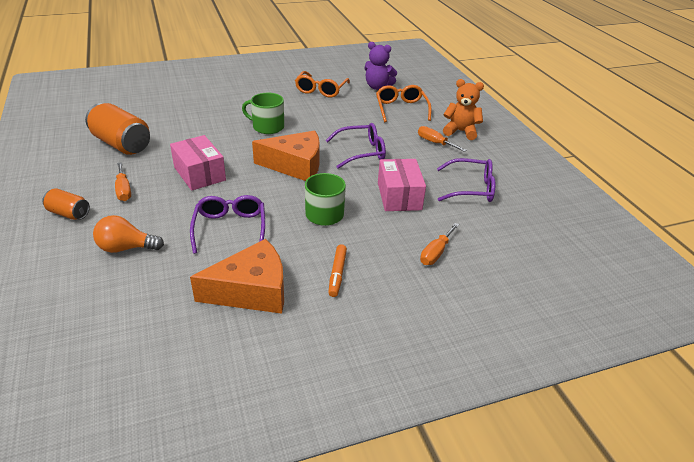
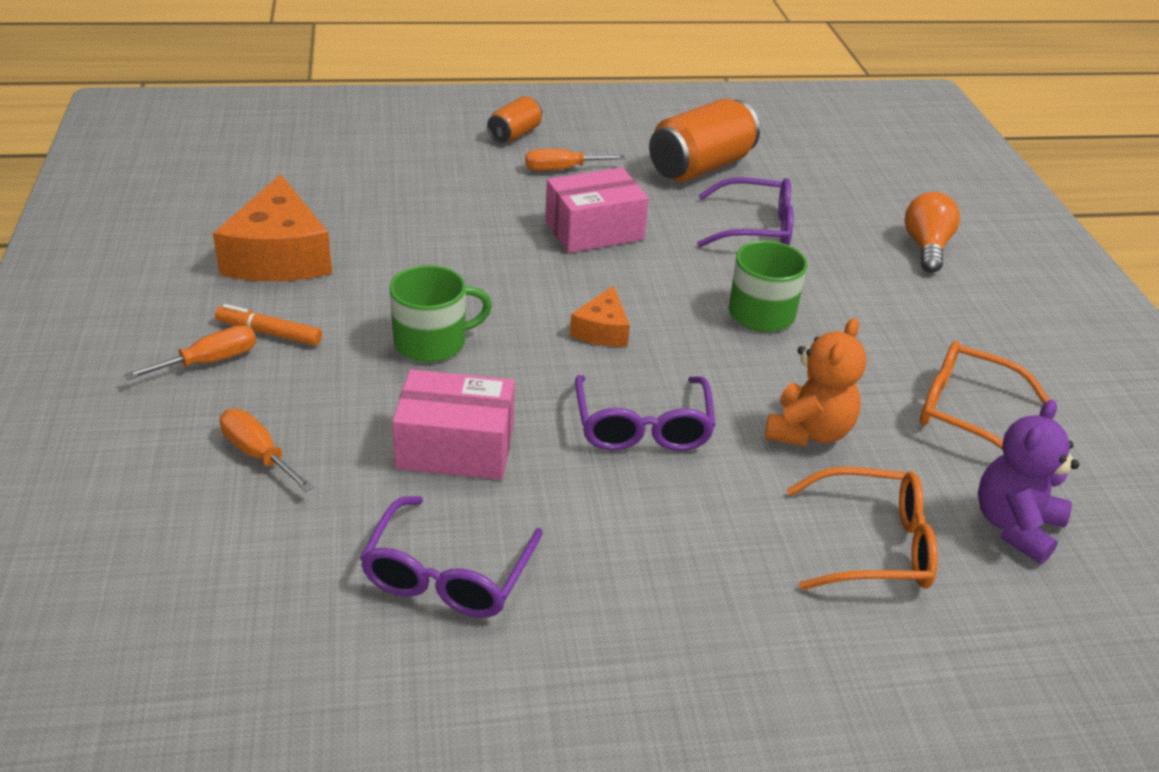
camera: 100 degrees right, 0 degrees up
orange light bulb [93,215,164,253] -> orange light bulb moved to [905,192,960,273]
purple glasses [190,195,265,254] -> purple glasses moved to [697,177,794,247]
orange cheese [252,131,320,181] -> orange cheese [570,285,630,347], size x0.52
orange screwdriver [418,126,467,152] -> orange screwdriver moved to [124,325,256,380]
orange teddy bear [443,79,484,140] -> orange teddy bear moved to [765,318,866,447]

